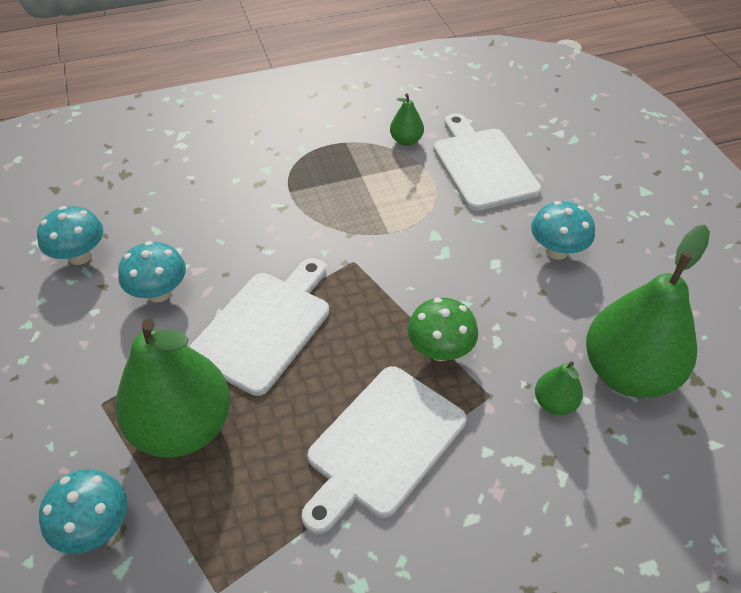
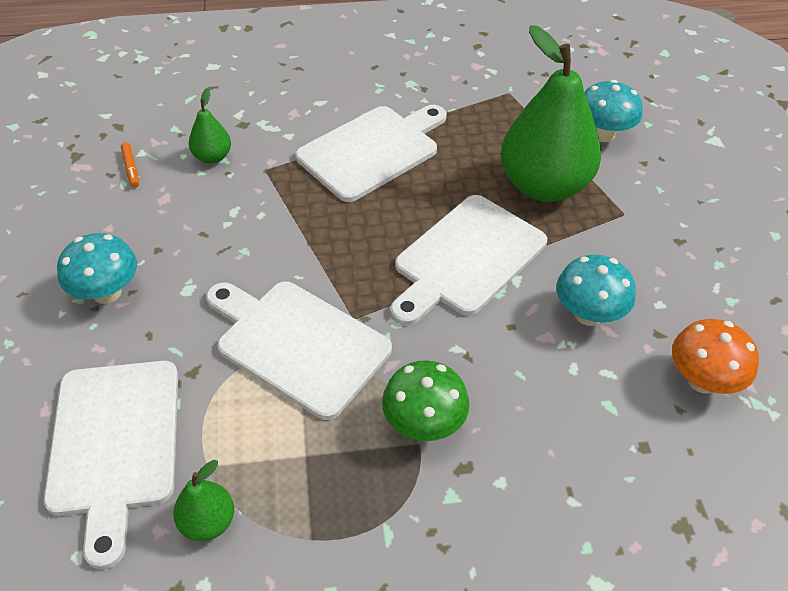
camera: 170 degrees left, 0 degrees up
turquoise mushroom [37,206,103,265] -> orange mushroom [672,319,759,394]
green mushroom [407,298,478,361] -> green mushroom moved to [382,360,469,441]
green pear [586,225,710,398] -> orange marker [121,142,139,188]
none -> white cutting board [206,281,392,420]

